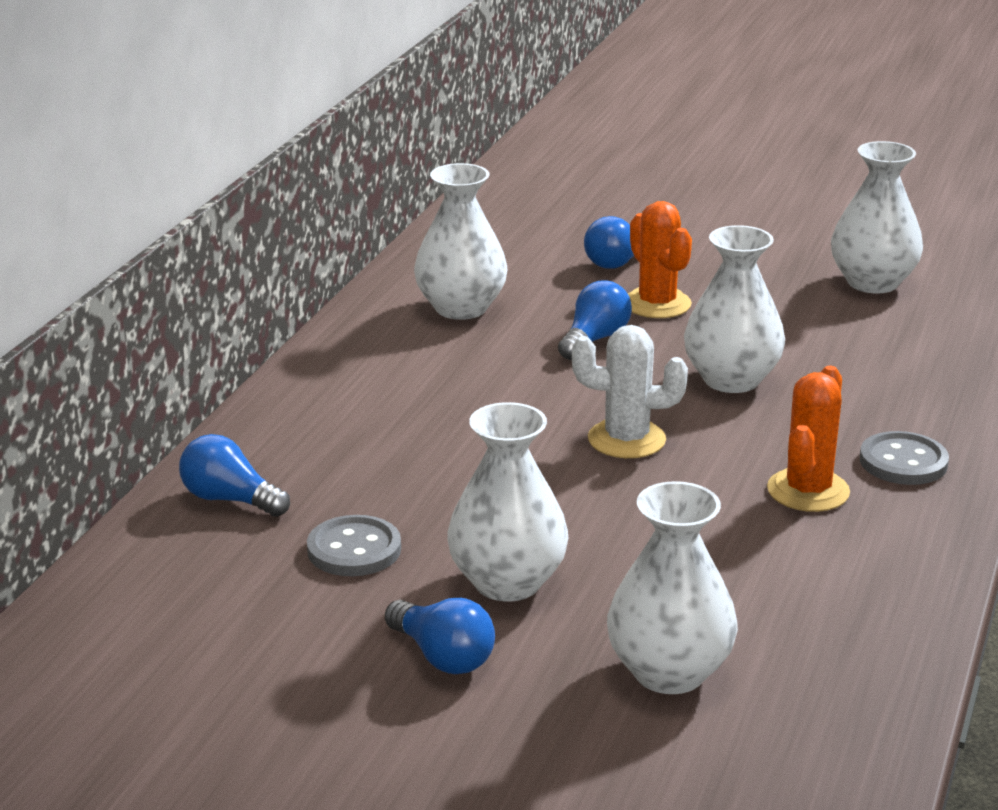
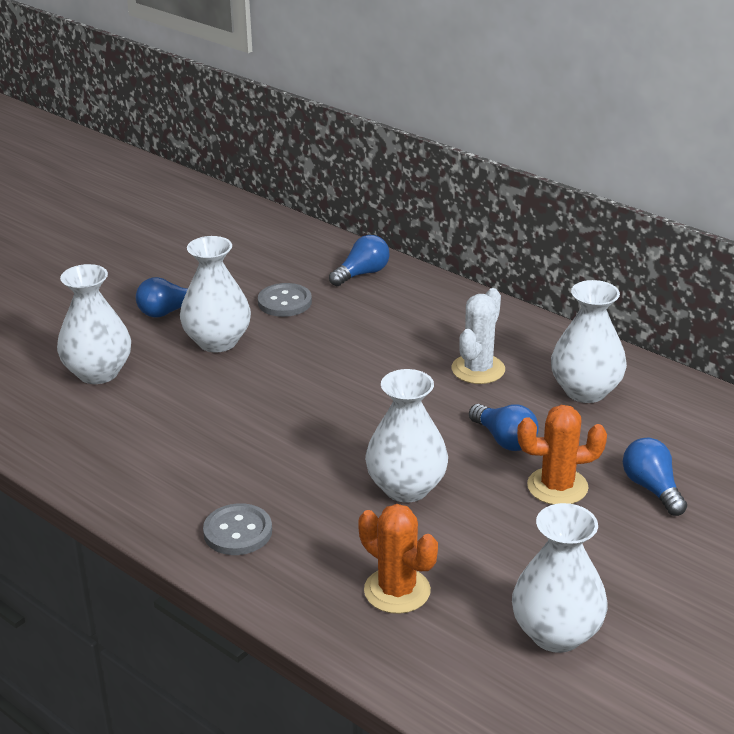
camera: 110 degrees right, 5 degrees up
white cactus [572,325,688,458] -> white cactus moved to [452,288,505,384]
orange cactus [767,366,850,512] -> orange cactus moved to [358,504,438,614]

